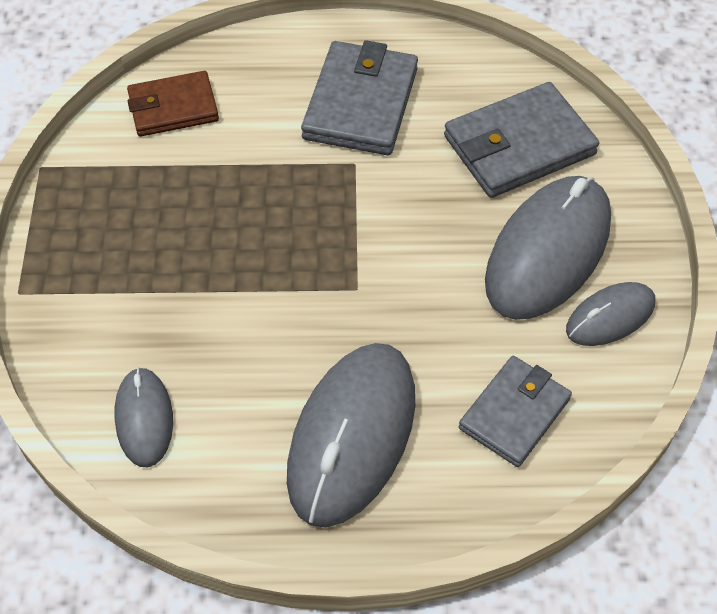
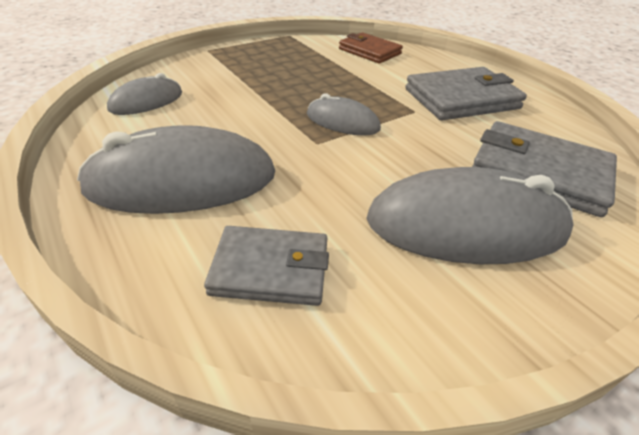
camera: 55 degrees right, 15 degrees down
grey mouse [566,282,655,346] -> grey mouse moved to [307,93,381,136]

